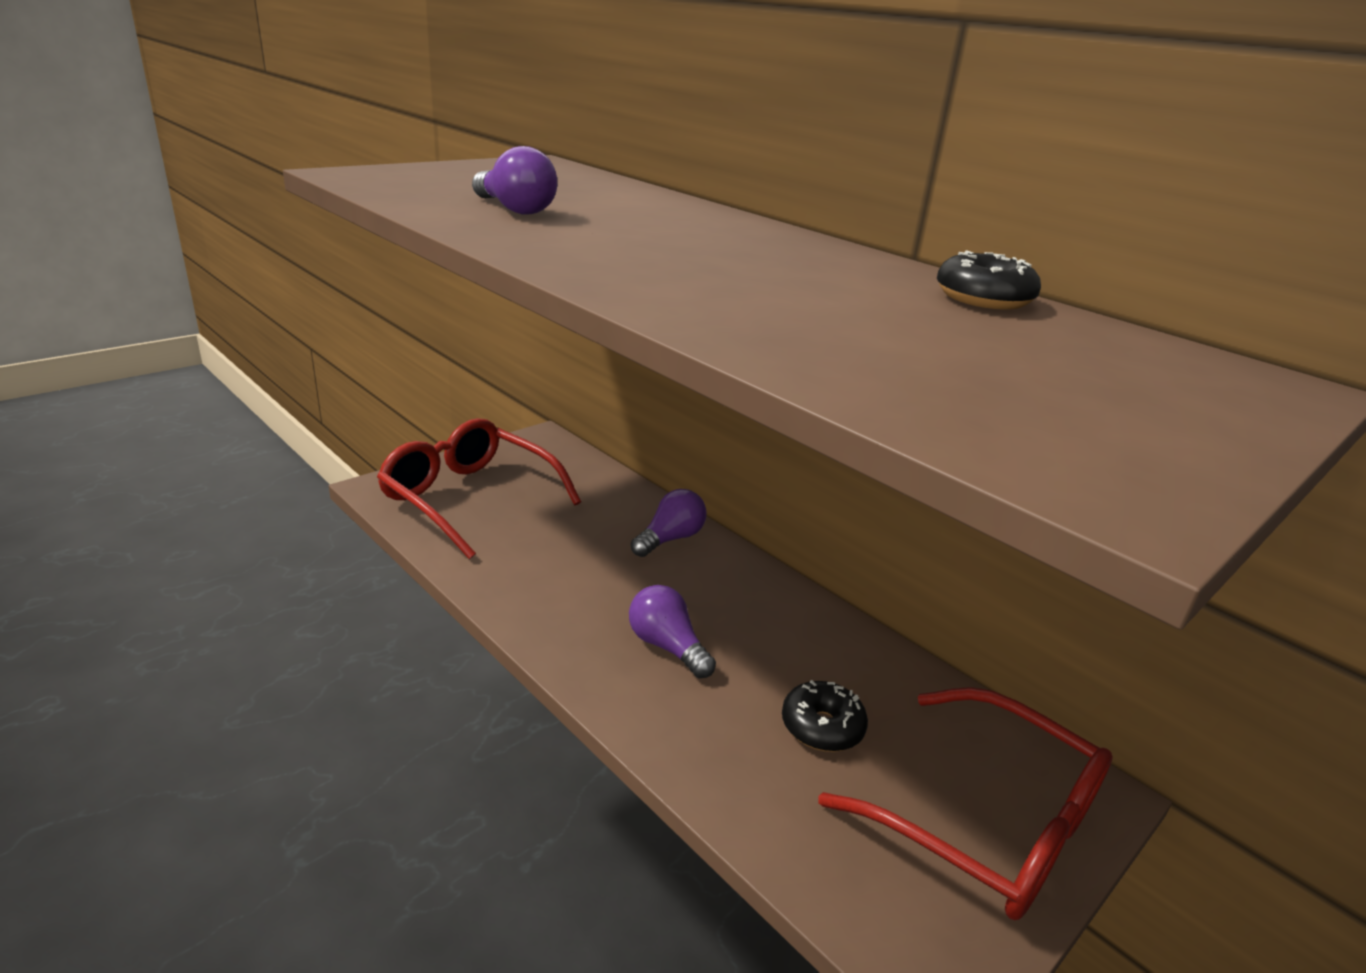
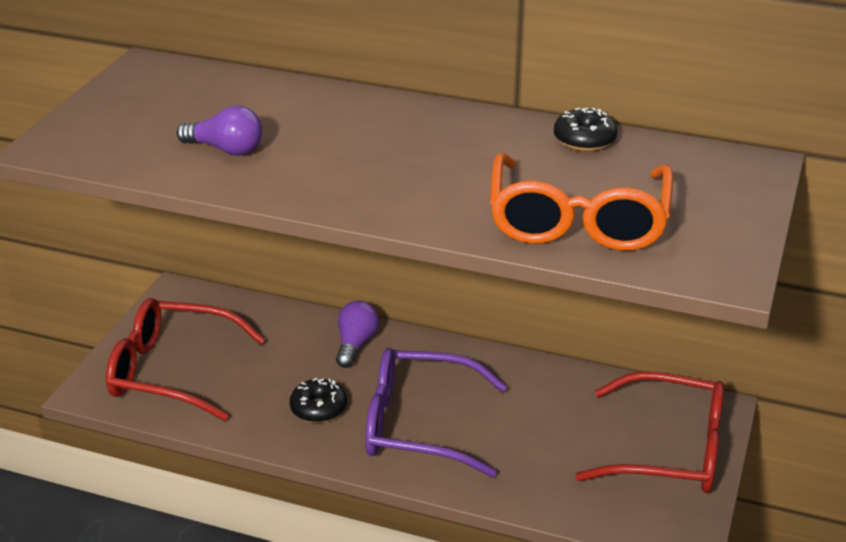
camera: 25 degrees left, 5 degrees up
purple light bulb [629,585,716,678] -> purple glasses [365,348,507,477]
black donut [782,680,868,752] -> black donut moved to [290,378,347,423]
none -> orange glasses [490,153,673,251]

